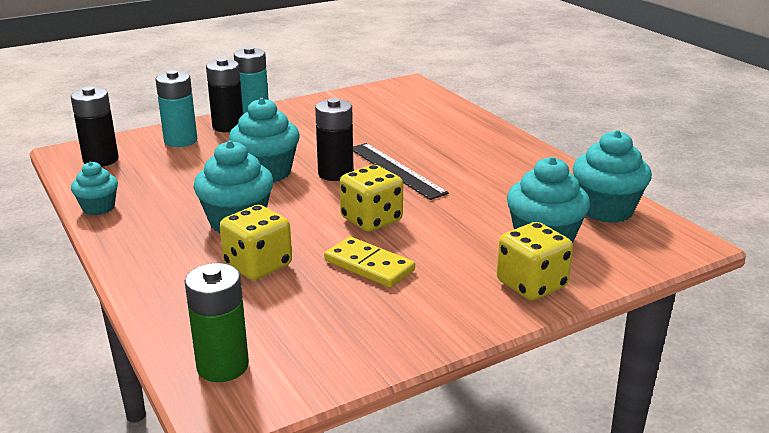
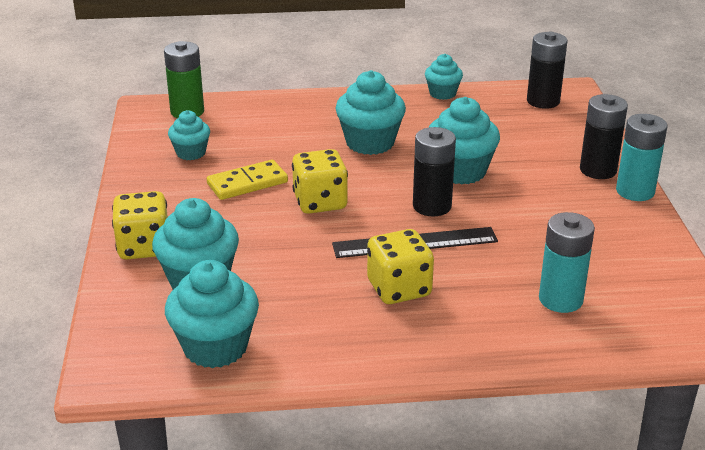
camera: 115 degrees right, 5 degrees up
turquoise battery [155,70,197,147] -> turquoise battery moved to [539,212,595,313]
yellow dice [220,205,292,280] -> yellow dice moved to [367,229,434,304]
none -> turquoise cupcake [168,110,210,160]

